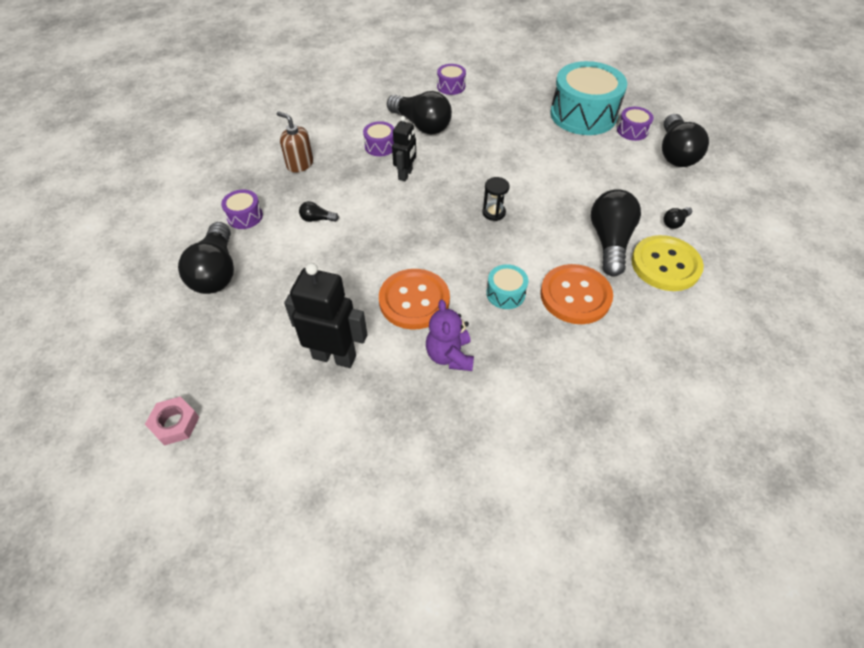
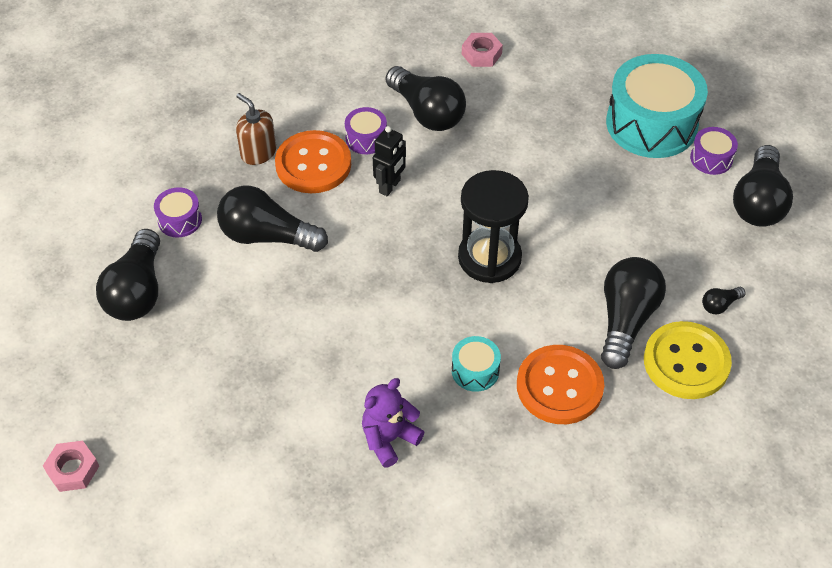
camera: 10 degrees right, 0 degrees up
black robot [284,263,367,368] -> none
black light bulb [299,201,339,222] -> black light bulb [217,186,328,252], size x2.29
orange button [379,269,450,330] -> orange button moved to [275,130,351,193]
purple teddy bear [426,300,474,371] -> purple teddy bear turned 45 degrees clockwise [362,378,424,468]
purple drum [437,64,466,95] -> pink nut [462,33,503,67]
black hourglass [482,177,510,221] -> black hourglass [458,170,529,283], size x2.11

